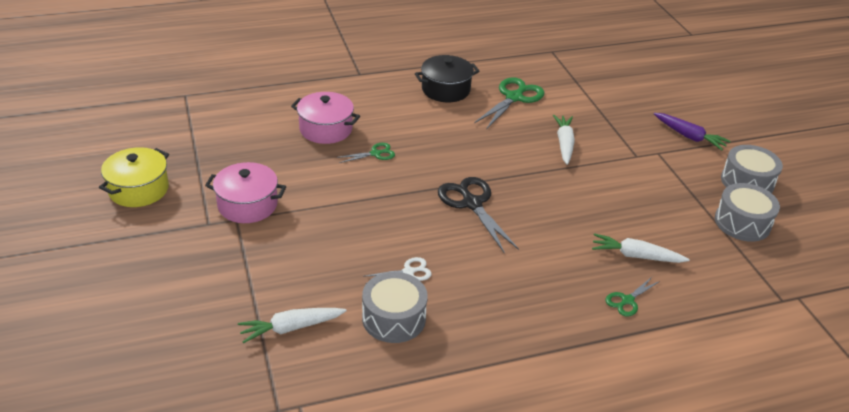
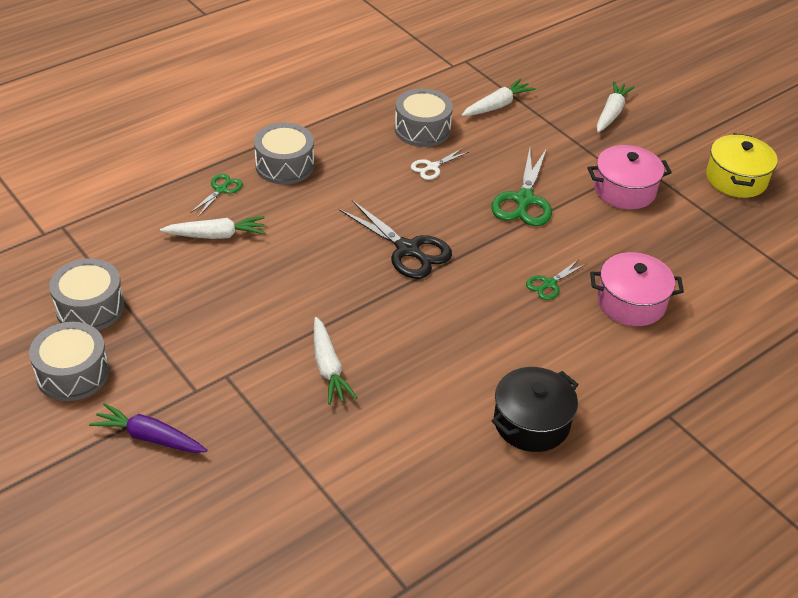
camera: 160 degrees right, 5 degrees up
green scissors [474,77,545,129] -> green scissors moved to [491,148,552,226]
none -> grey drum [254,123,314,184]
none -> white carrot [597,81,635,133]

